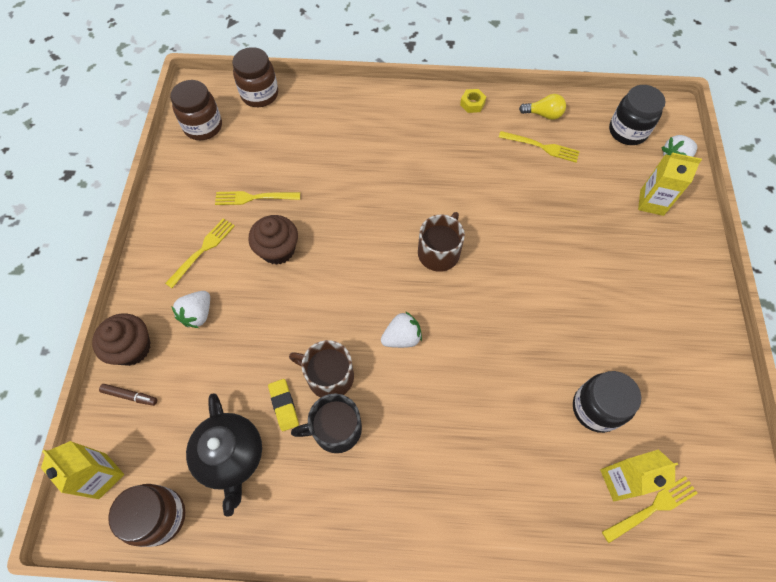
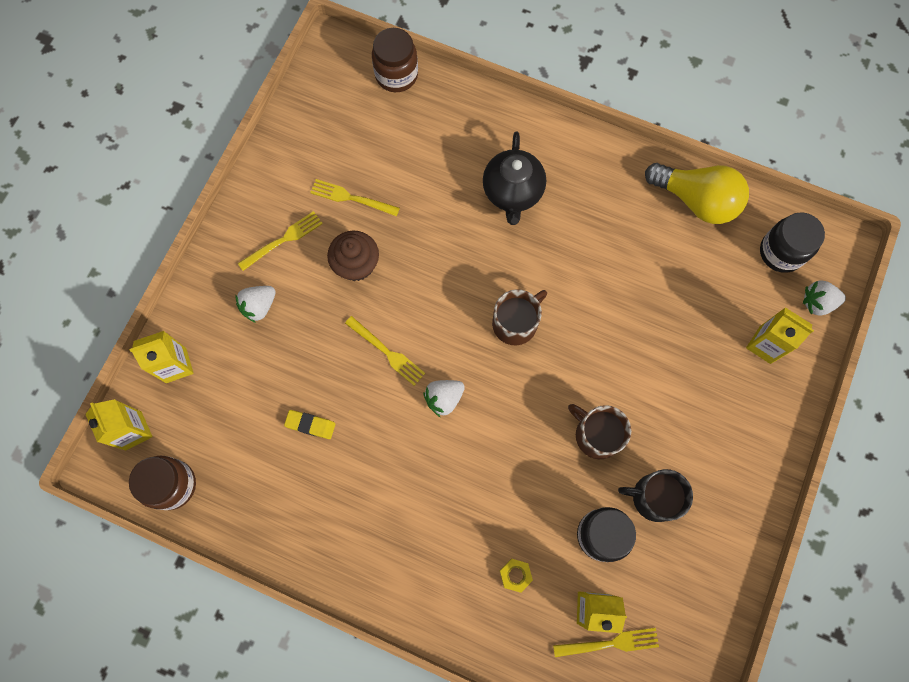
camera: 20 degrees right, 10 degrees up
brown cupcake [92,313,151,366] -> none
brown marker [99,384,157,406] -> yellow carton [129,331,194,383]
brown jar [170,80,222,140] -> none
black teapot [186,393,262,517] -> black teapot moved to [483,131,546,225]
yellow eraser [268,379,299,431] -> yellow eraser turned 75 degrees counterclockwise [284,410,335,439]
brown mug [289,340,354,398] -> brown mug moved to [568,404,631,459]
black mug [291,394,362,453] -> black mug moved to [618,469,693,522]
white strawberry [381,311,422,348] -> white strawberry turned 150 degrees clockwise [423,380,465,417]
yellow nut [460,89,486,113] -> yellow nut moved to [500,559,533,593]
yellow fork [499,131,580,163] -> yellow fork moved to [345,316,425,386]
yellow light bulb [519,94,566,120] -> yellow light bulb [645,163,749,224], size x1.98

